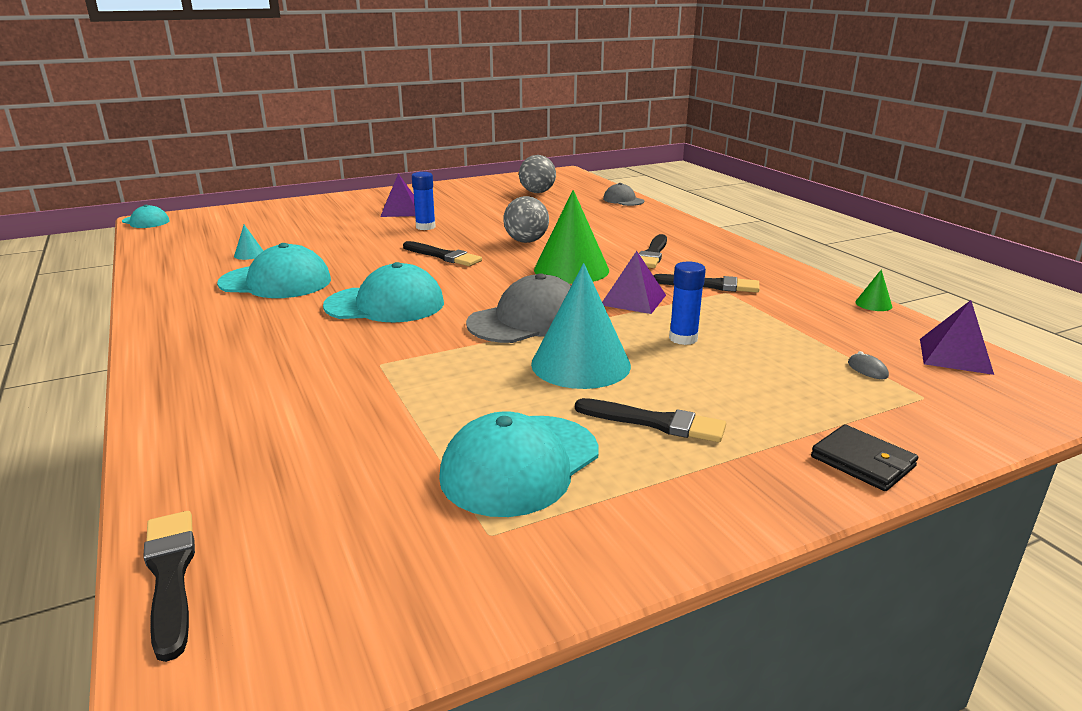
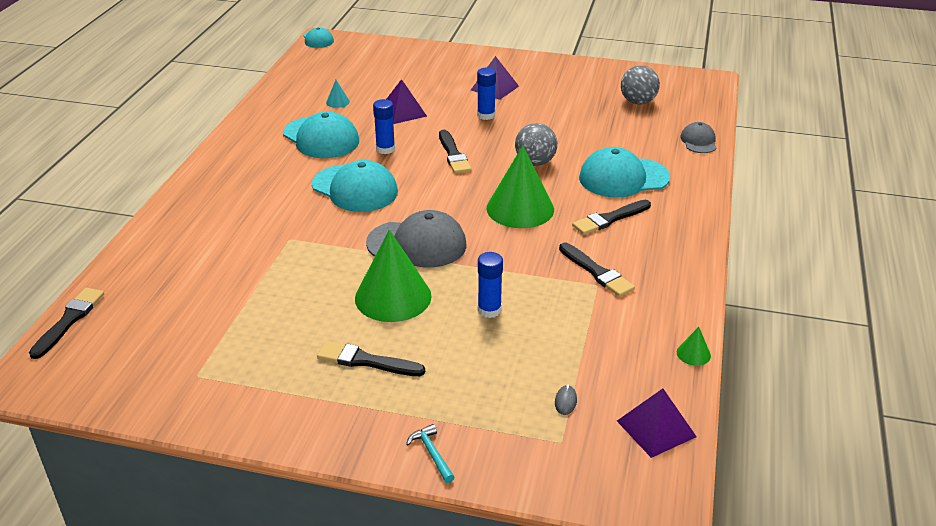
camera: 40 degrees right, 10 degrees up
turquoise cap [439,411,599,517] -> turquoise cap moved to [579,147,670,197]
turquoise cone [531,263,631,389] -> green cone [355,230,432,322]
black brush [575,398,726,442] -> black brush turned 135 degrees clockwise [317,341,425,376]
purple pyramid [602,251,666,314] -> purple pyramid moved to [386,79,427,124]
black wallet [811,424,918,491] -> turquoise hammer [406,424,455,483]
none -> blue glue stick [373,99,395,154]

